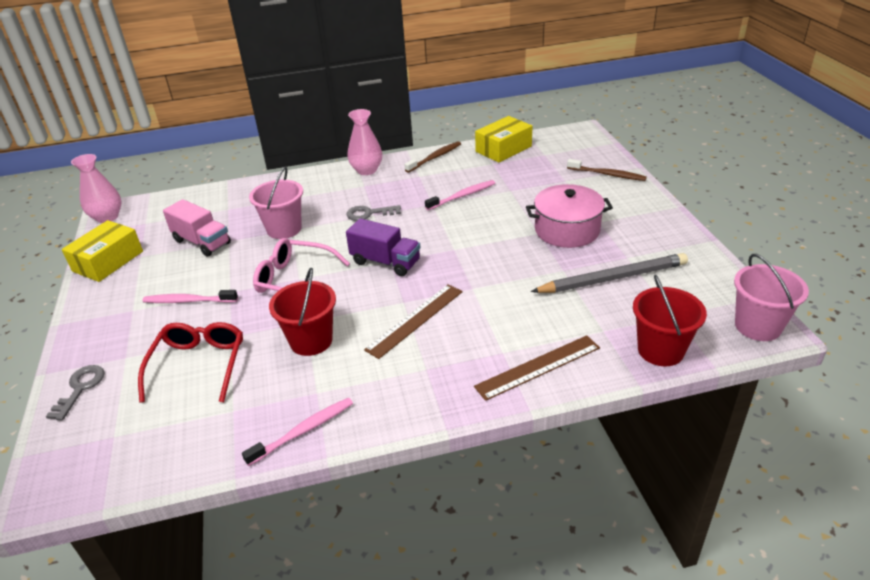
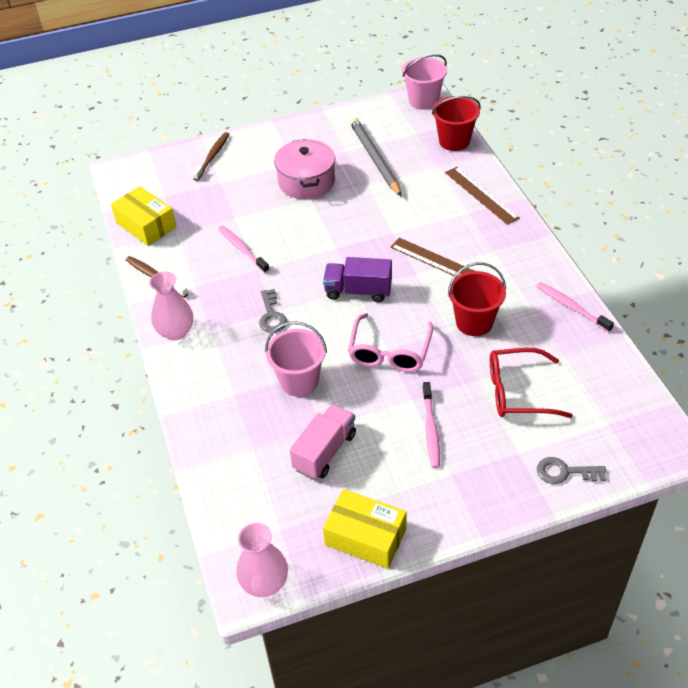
camera: 95 degrees left, 10 degrees up
purple truck [346,218,421,276] -> purple truck turned 105 degrees counterclockwise [323,257,392,302]

